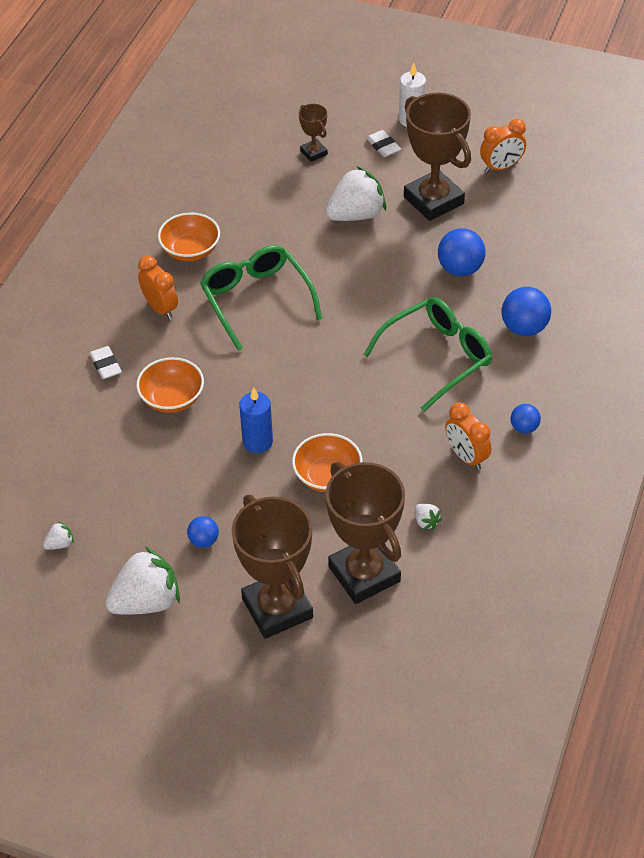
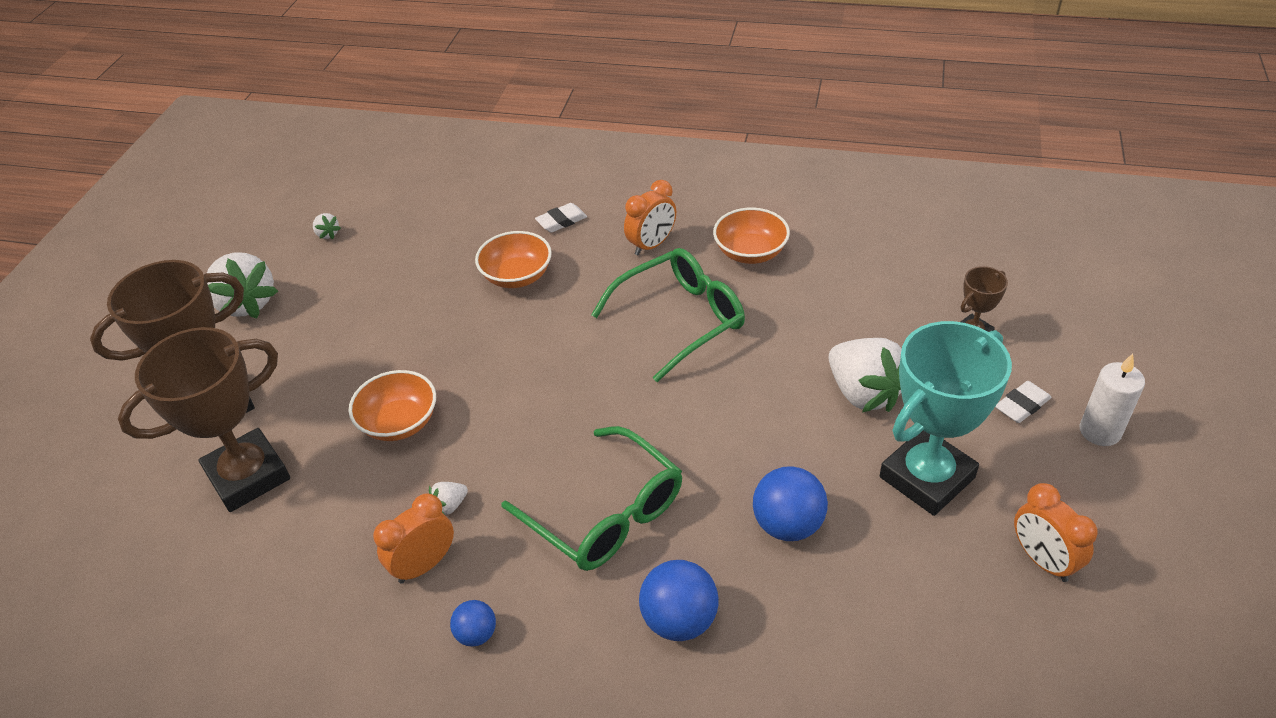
camera: 85 degrees right, 5 degrees down
blue ball [187,516,219,548] -> none
blue candle [239,387,273,453] -> none
brown trophy [404,93,471,221] -> turquoise trophy [880,321,1012,516]
white strawberry [415,504,442,530] -> white strawberry moved to [429,482,468,515]

